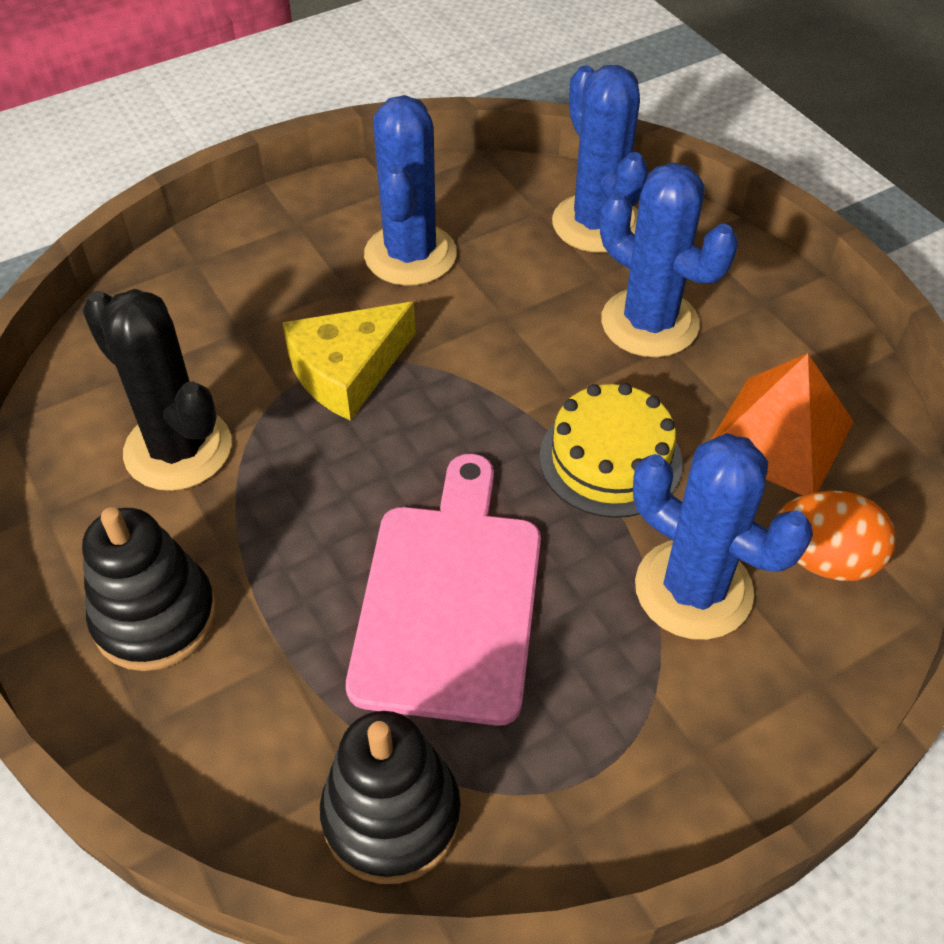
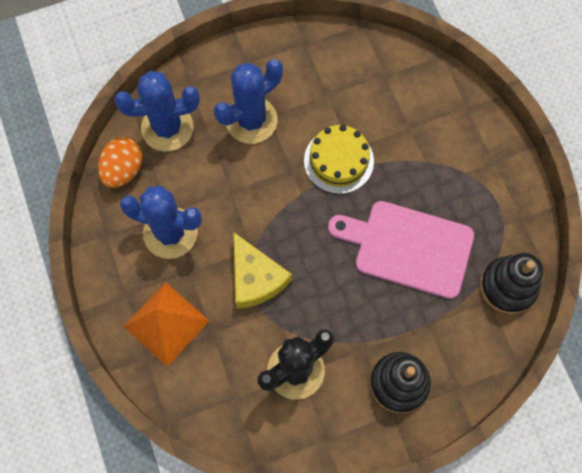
camera: 80 degrees left, 20 degrees up
blue cactus [633,433,813,640] -> none
orange pyramid [711,353,854,495] -> orange pyramid moved to [123,282,209,367]
orange egg [776,491,896,581] -> orange egg moved to [98,137,142,188]

